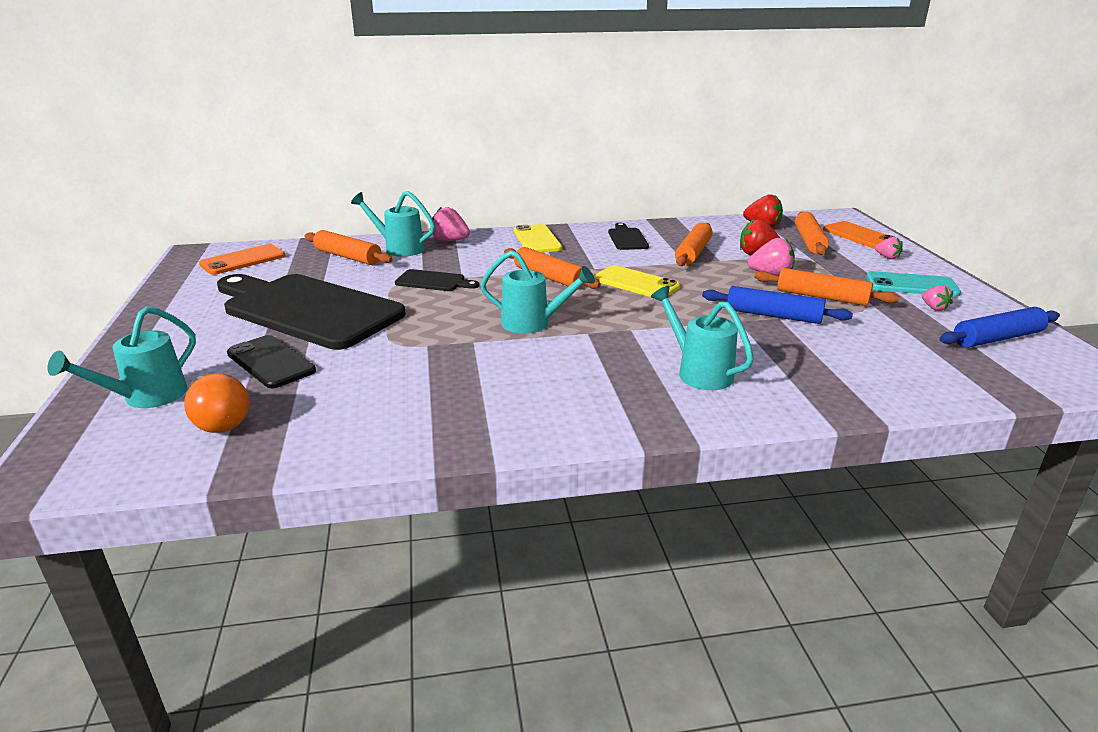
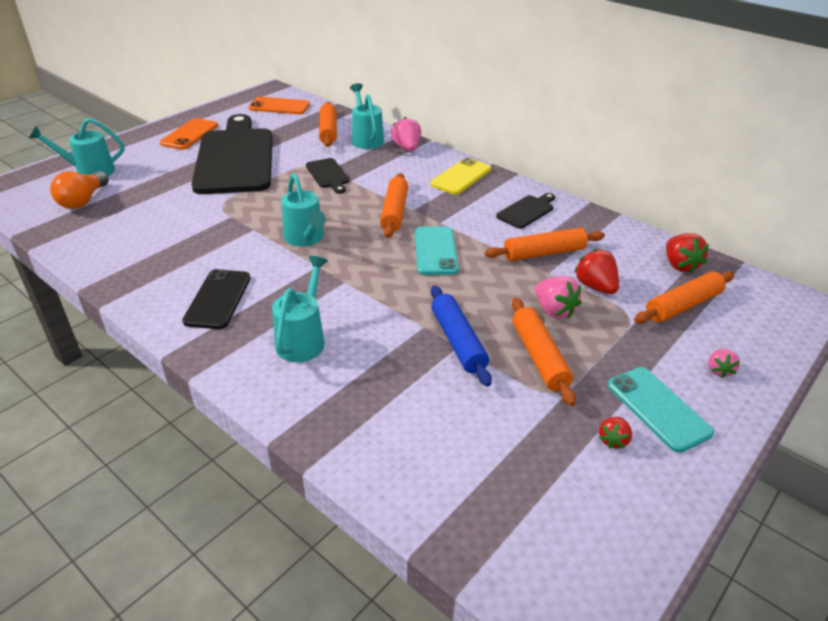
camera: 50 degrees right, 10 degrees up
black phone [227,335,316,388] -> black phone moved to [182,269,251,329]
yellow phone [594,265,680,297] -> turquoise phone [415,226,459,275]
orange phone [823,221,894,249] -> orange phone moved to [160,118,218,150]
pink strawberry [922,285,953,311] -> red strawberry [599,417,632,449]
blue rolling pin [939,307,1060,348] -> none

